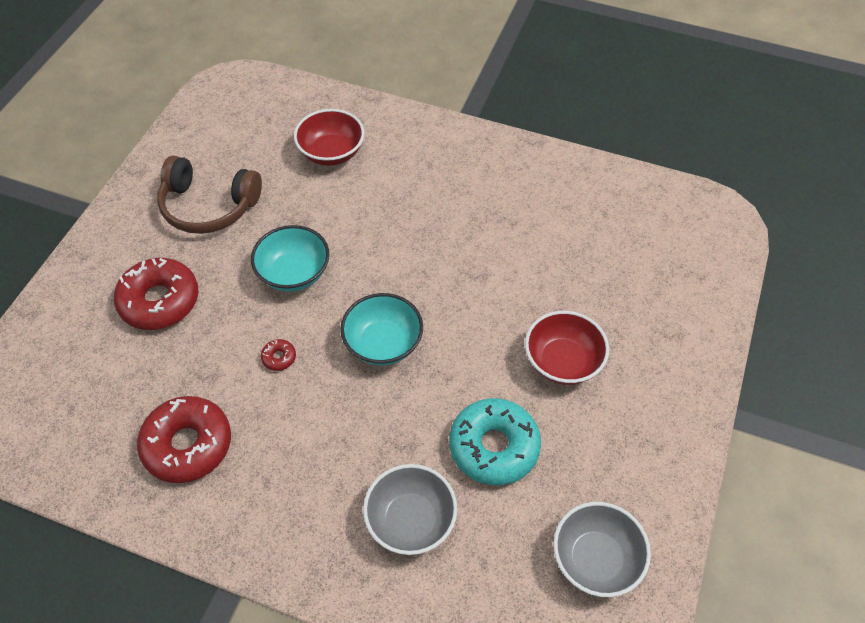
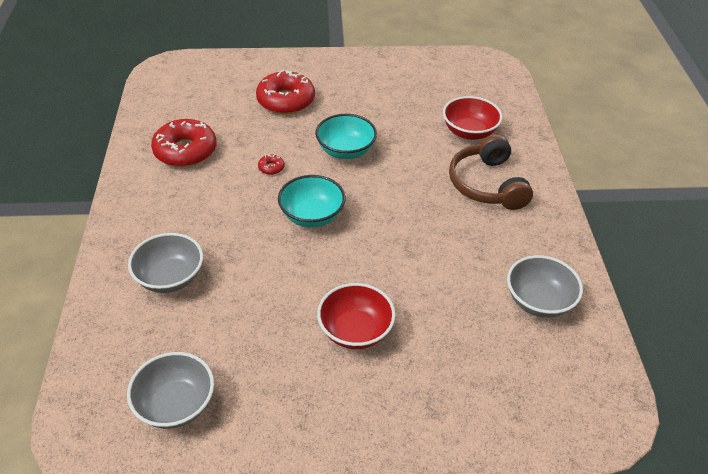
camera: 65 degrees right, 10 degrees down
brown headphones [157,155,262,234] -> brown headphones moved to [449,134,533,210]
turquoise donut [449,398,541,486] -> none
none -> grey bowl [507,255,583,318]

